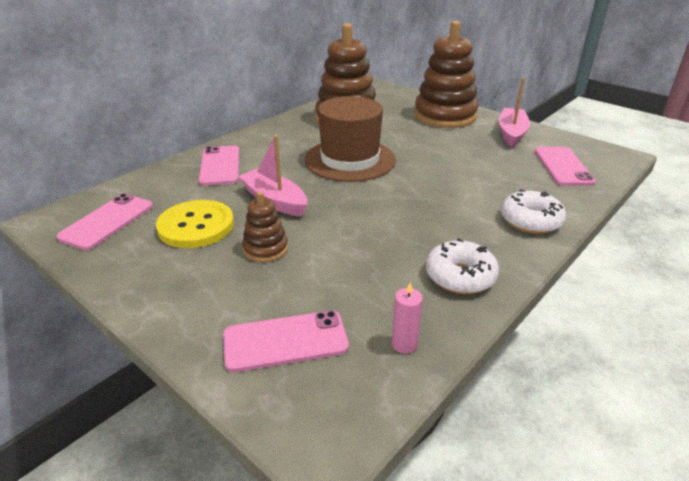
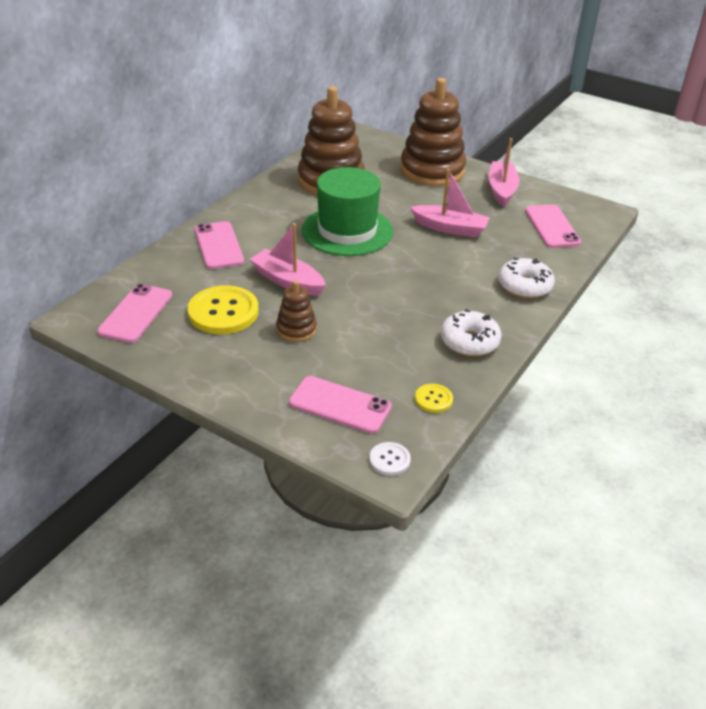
camera: 10 degrees left, 5 degrees up
pink phone [223,310,349,372] -> pink phone turned 45 degrees clockwise [289,376,392,434]
brown hat [304,96,396,182] -> green hat [302,167,393,256]
pink candle [392,282,423,353] -> yellow button [415,384,453,413]
none -> white button [369,442,411,476]
none -> pink boat [410,169,490,237]

